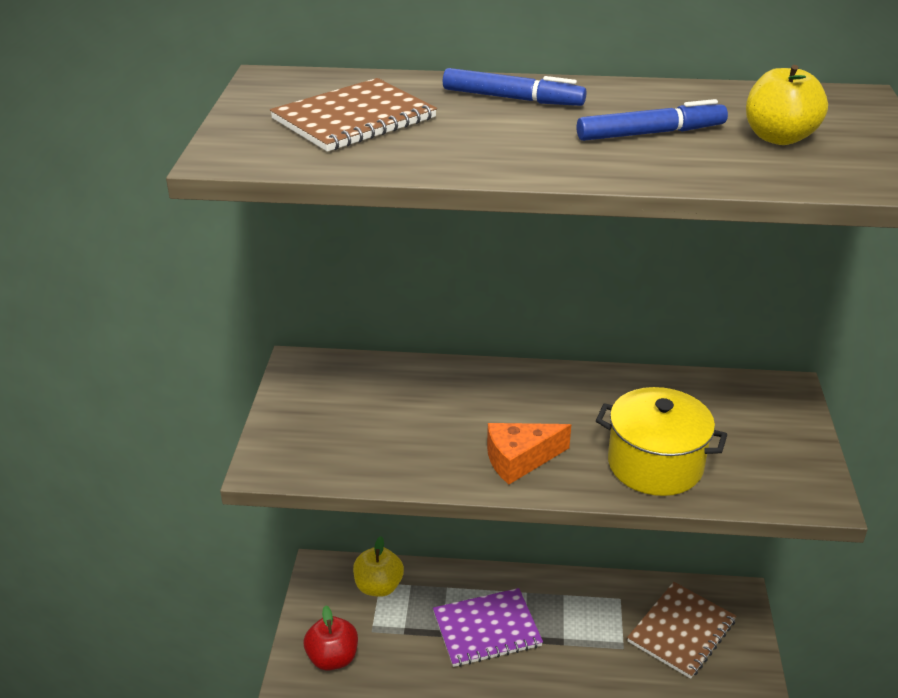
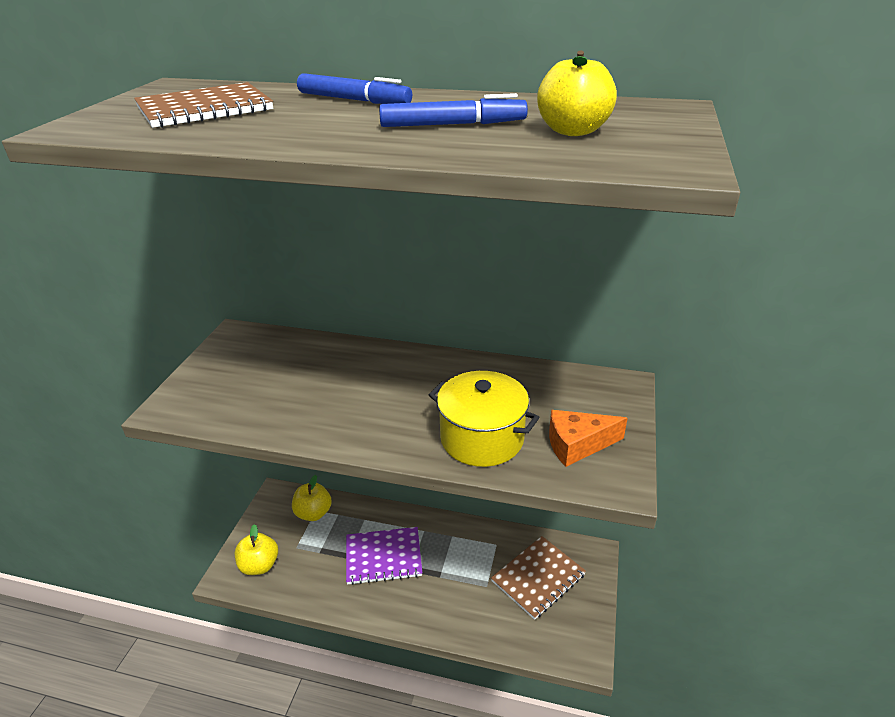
camera: 10 degrees right, 0 degrees up
red apple [304,605,358,671] -> yellow apple [235,524,278,575]
orange cheese [487,423,571,484] -> orange cheese moved to [549,410,628,467]

